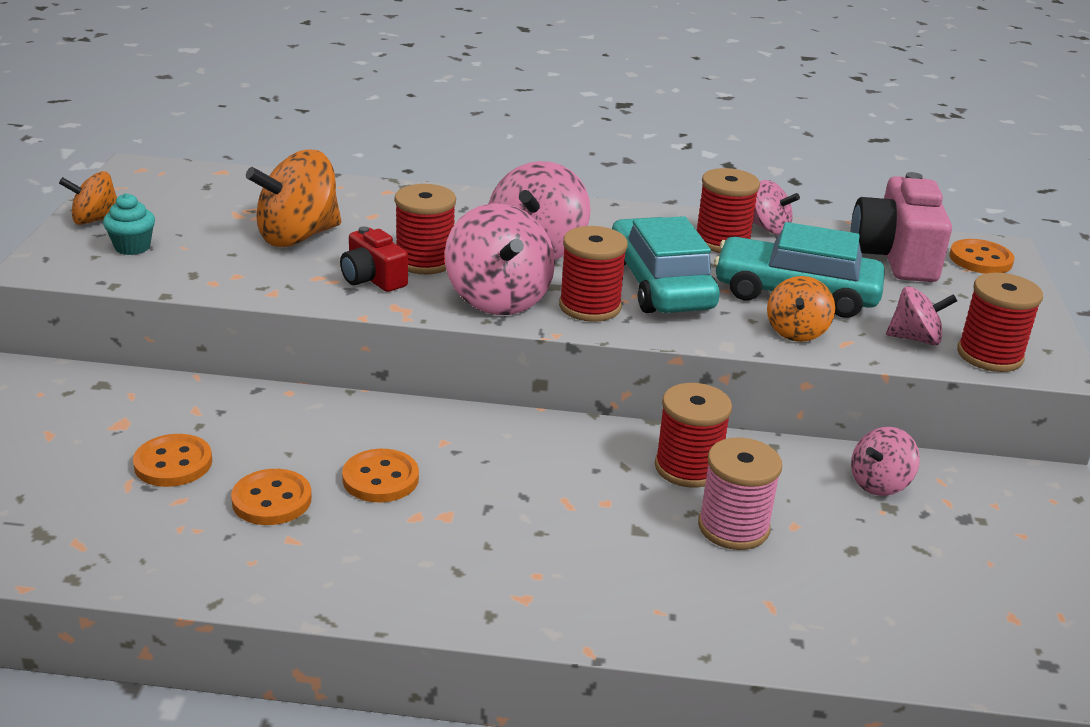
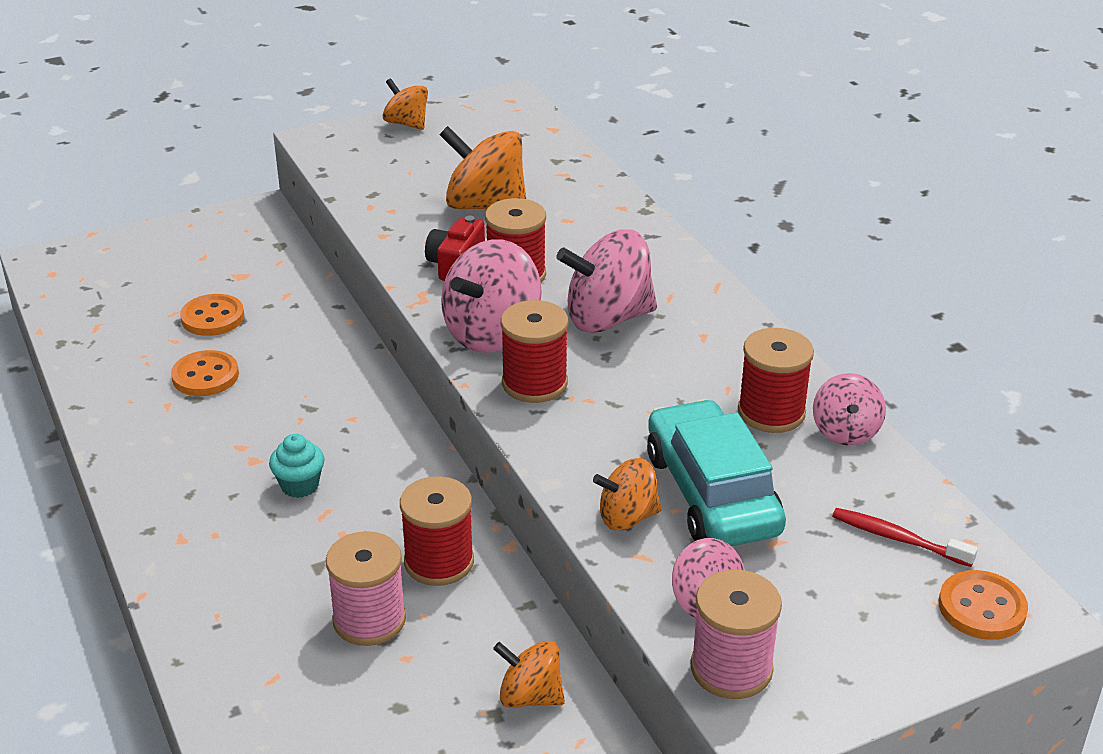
camera: 60 degrees right, 5 degrees up
turquoise cupcake [103,193,155,255] -> turquoise cupcake moved to [269,434,325,498]
orange button [342,449,419,502] -> none
turquoise car [612,216,720,313] -> none
pink camera [851,172,952,282] -> red toothbrush [832,508,978,567]
pink spinning top [851,427,920,496] -> orange spinning top [493,641,565,708]
red spool [957,273,1043,372] -> pink spool [690,570,782,699]

